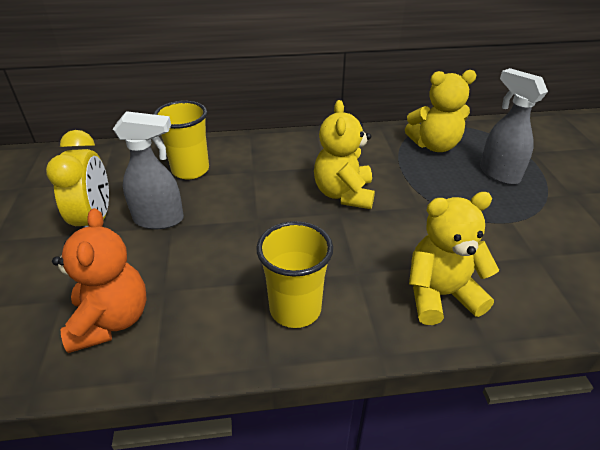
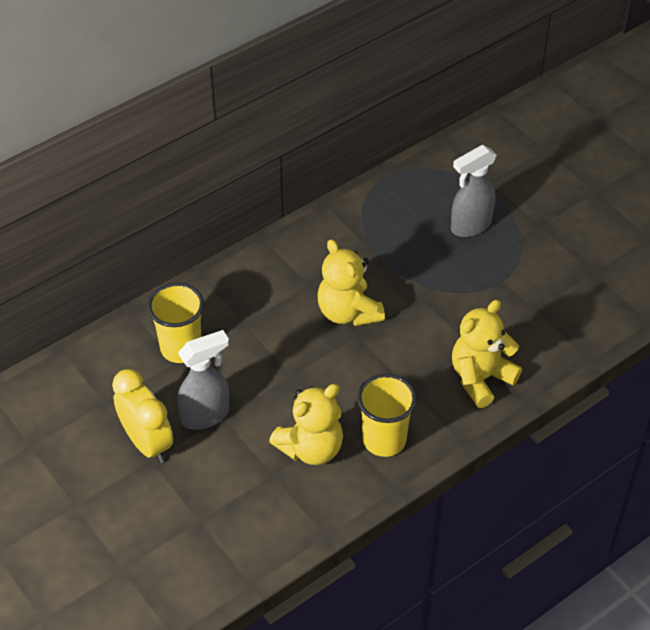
camera: 30 degrees left, 10 degrees up
orange teddy bear [52,208,147,353] -> none
yellow teddy bear [405,70,477,152] -> yellow teddy bear moved to [269,384,343,465]
grey spray bottle [480,68,548,185] -> grey spray bottle turned 60 degrees counterclockwise [451,145,497,237]

